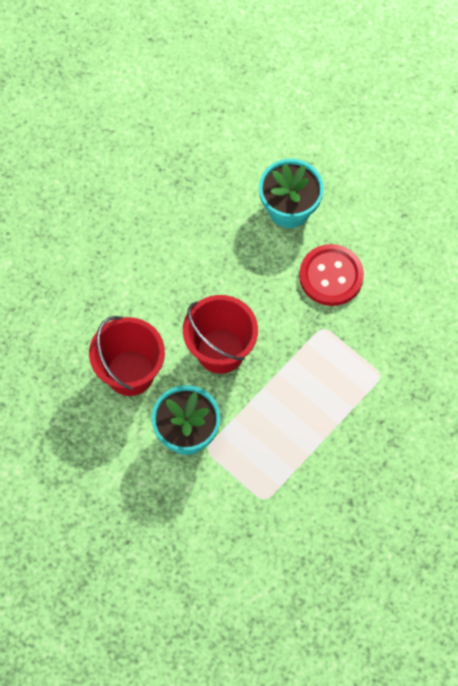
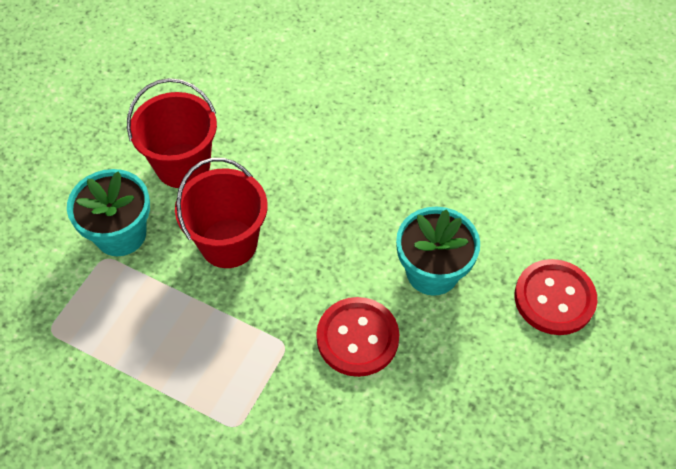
camera: 75 degrees right, 10 degrees down
none -> red button [515,259,597,335]

